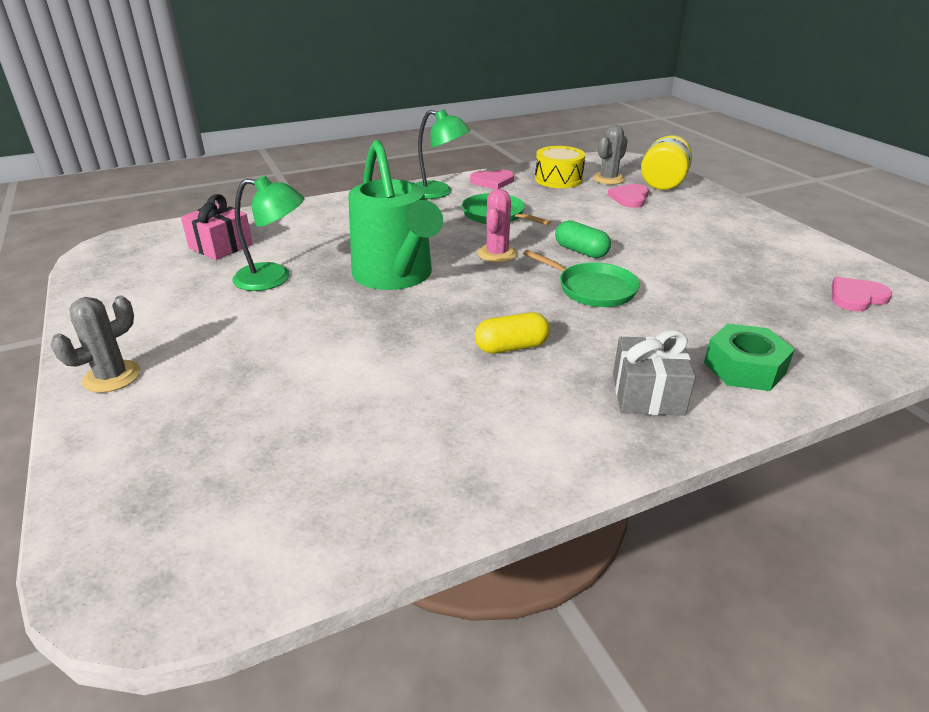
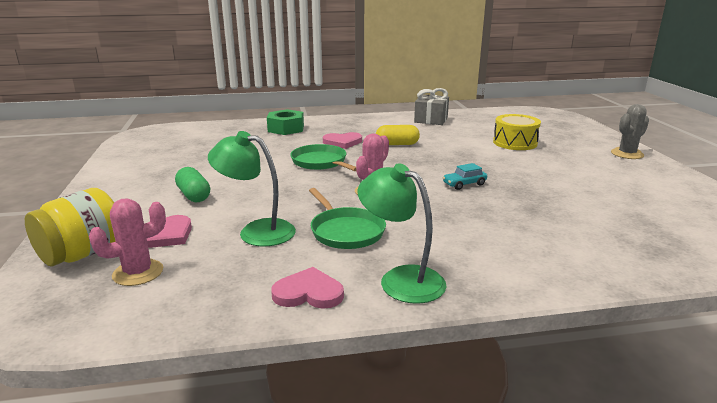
camera: 165 degrees left, 10 degrees down
pink gift [181,194,253,260] -> none
green lamp [232,176,304,291] -> green lamp moved to [208,131,296,246]
green watering can [348,140,443,290] -> turquoise car [442,163,487,190]
yellow drum [535,146,585,188] -> yellow drum moved to [493,114,541,150]
green capsule [555,220,611,258] -> green capsule moved to [175,167,210,202]
grey cactus [593,125,628,185] -> pink cactus [89,198,166,286]
grey gift [613,330,696,416] -> grey gift moved to [414,88,449,125]
pink heart [832,277,892,311] -> pink heart moved to [323,132,362,149]

